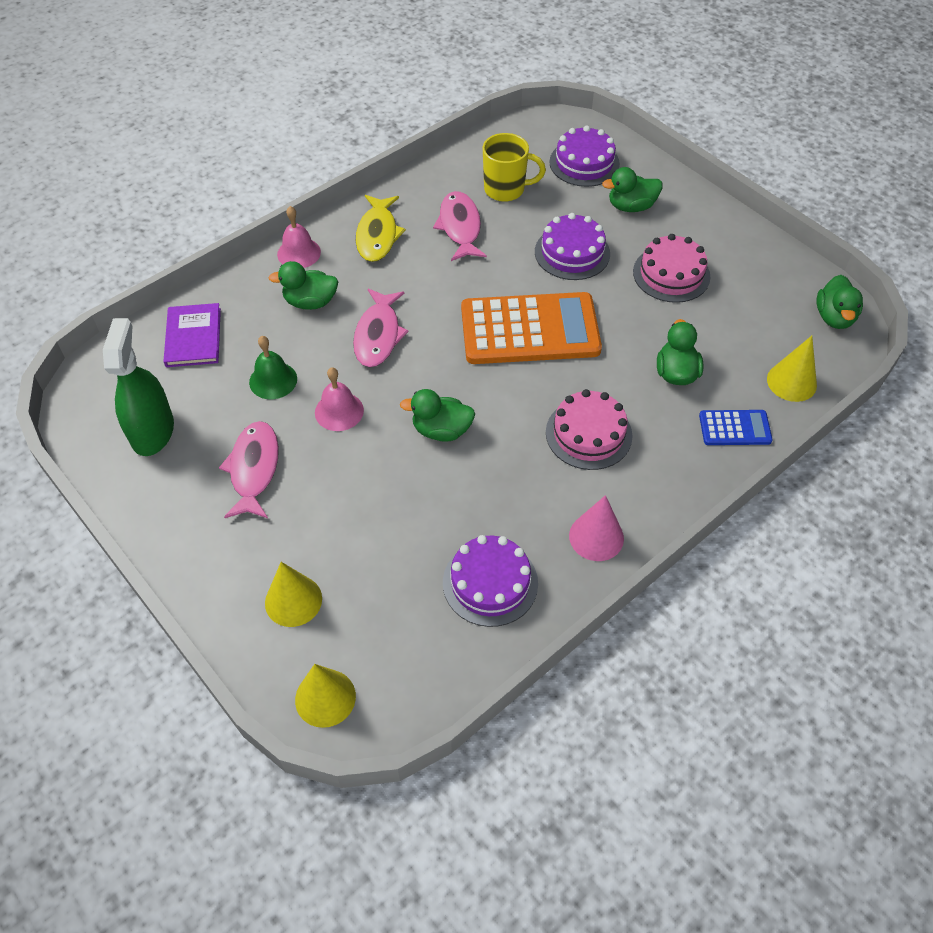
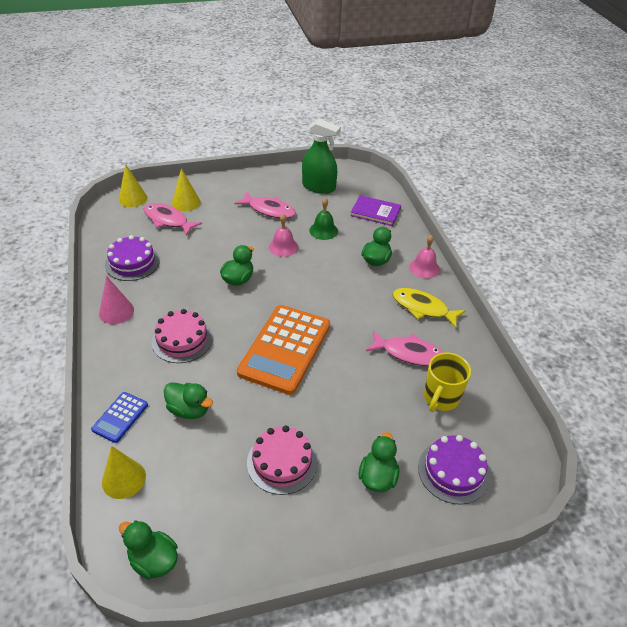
camera: 115 degrees right, 10 degrees down
pink fish [353,289,409,367] -> pink fish moved to [144,203,202,236]
purple cake [535,213,610,280] -> none

